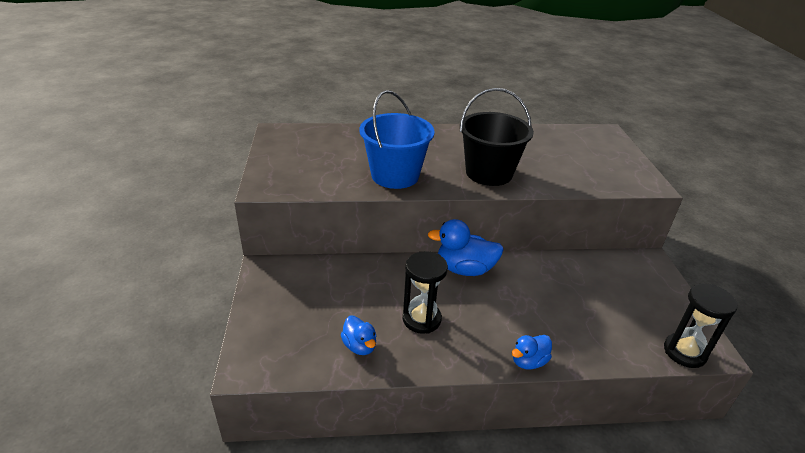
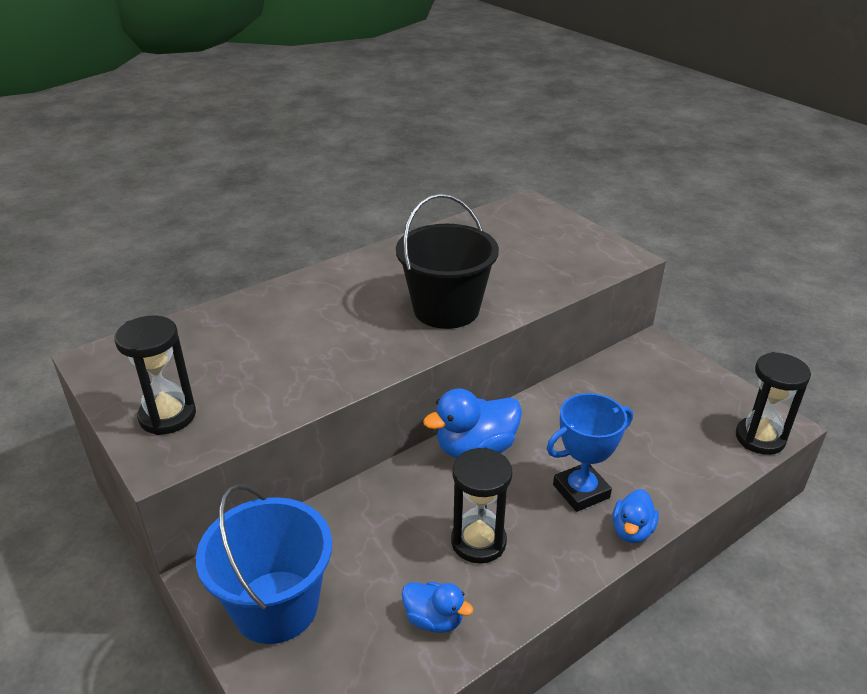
camera: 30 degrees left, 0 degrees up
blue bucket [359,90,435,189] -> blue bucket moved to [196,484,332,644]
none -> black hourglass [114,315,196,435]
none -> blue trophy [547,393,633,512]

